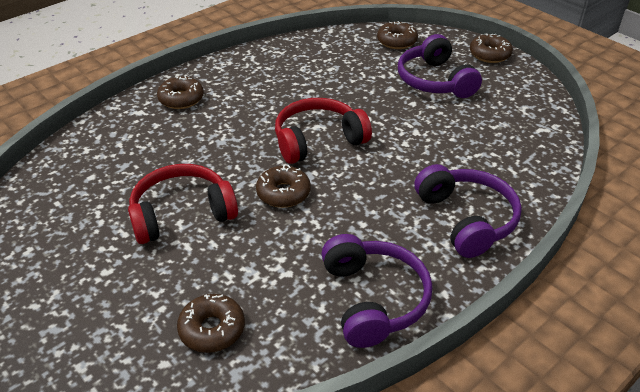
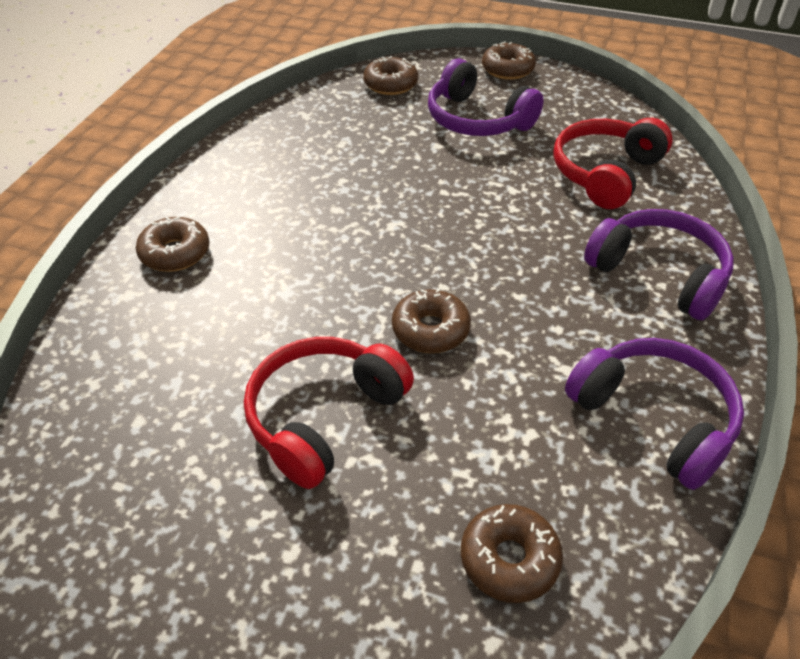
camera: 30 degrees left, 5 degrees up
red headphones [275,98,372,164] -> red headphones moved to [553,118,672,209]

